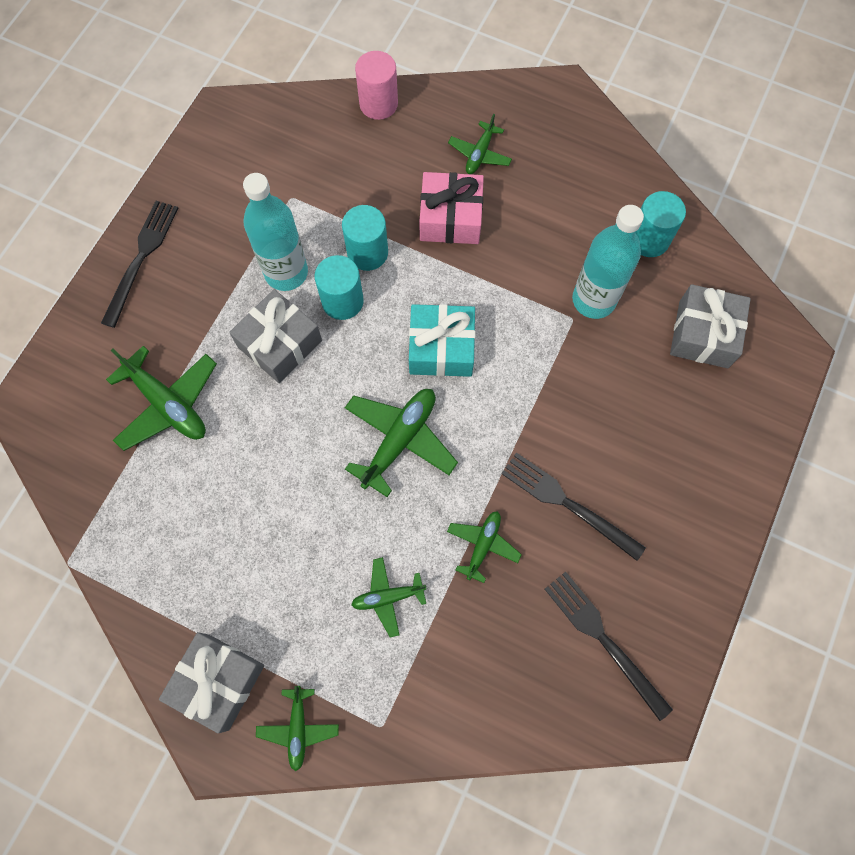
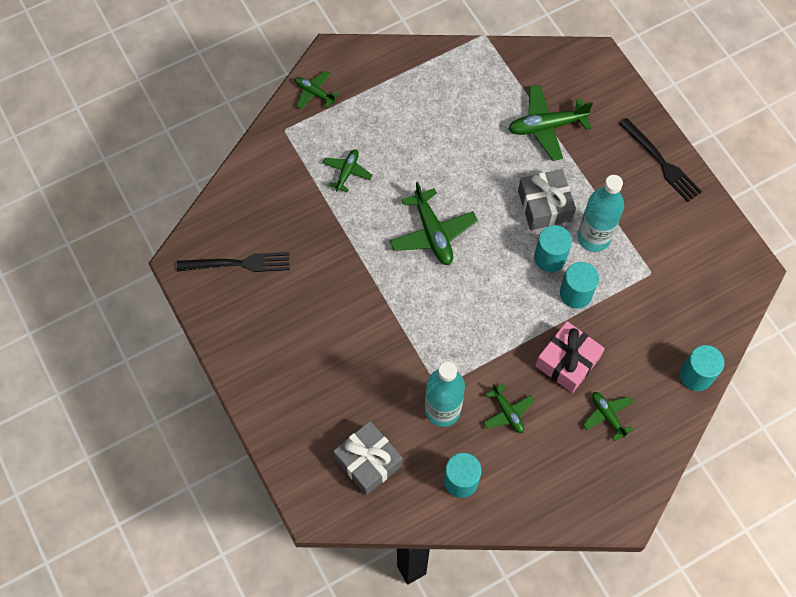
camera: 125 degrees right, 5 degrees down
grey gift [159,632,264,733] -> none
pink cylinder [355,51,398,120] -> turquoise cylinder [680,345,724,391]
turquoise gift [409,304,475,377] -> none
green plane [447,511,522,583] -> green plane moved to [483,383,534,433]
black fork [501,452,646,561] -> none

